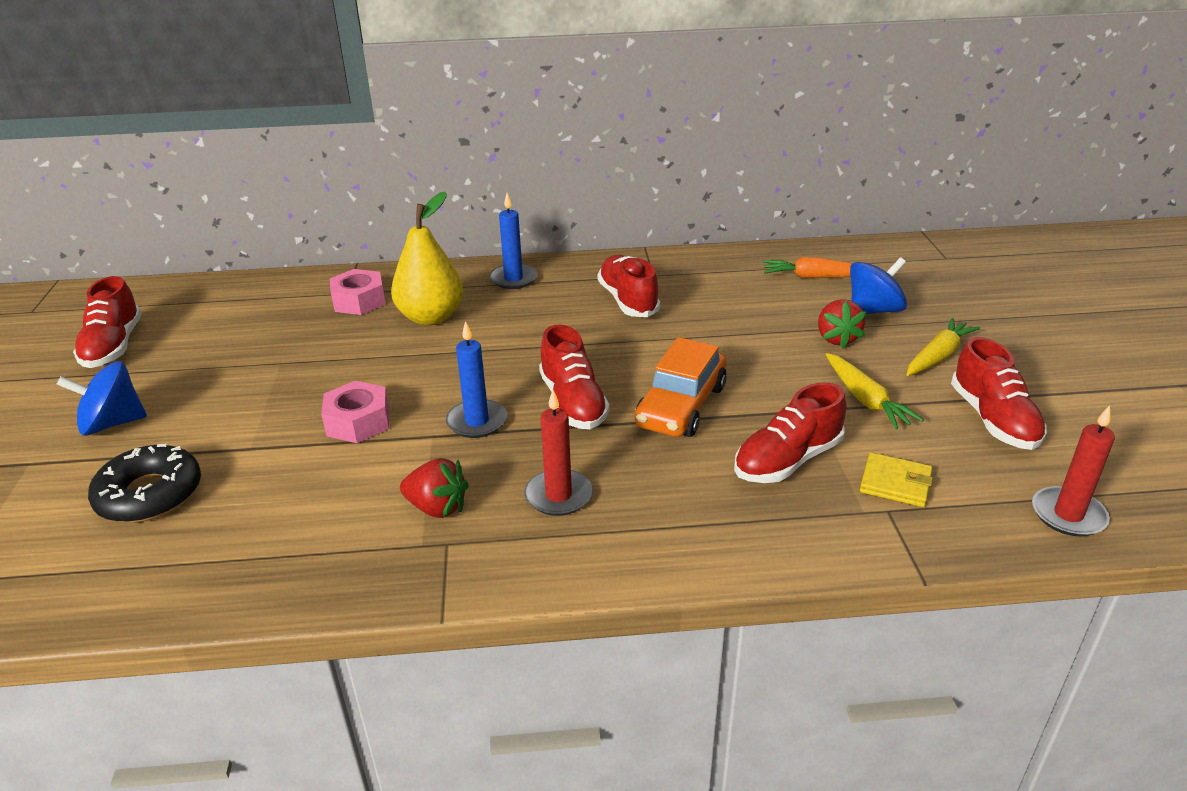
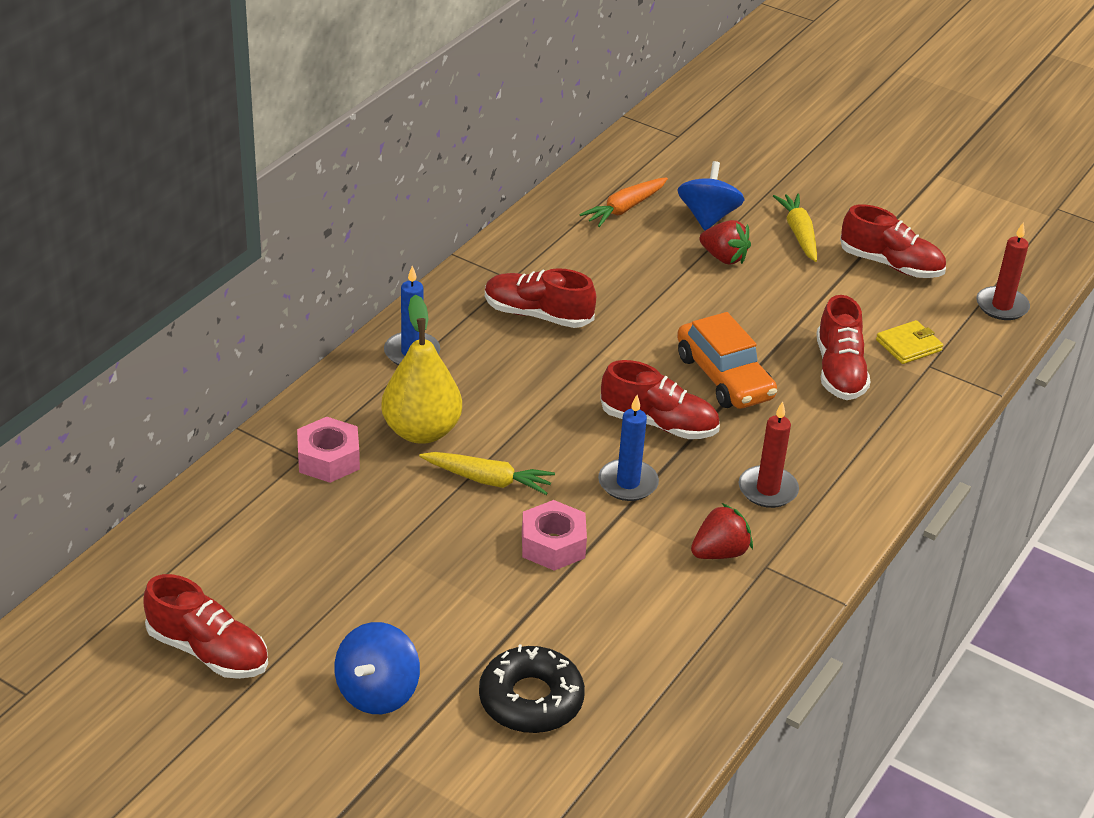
camera: 55 degrees left, 5 degrees up
yellow carrot [826,353,924,429] -> yellow carrot moved to [419,452,555,495]

